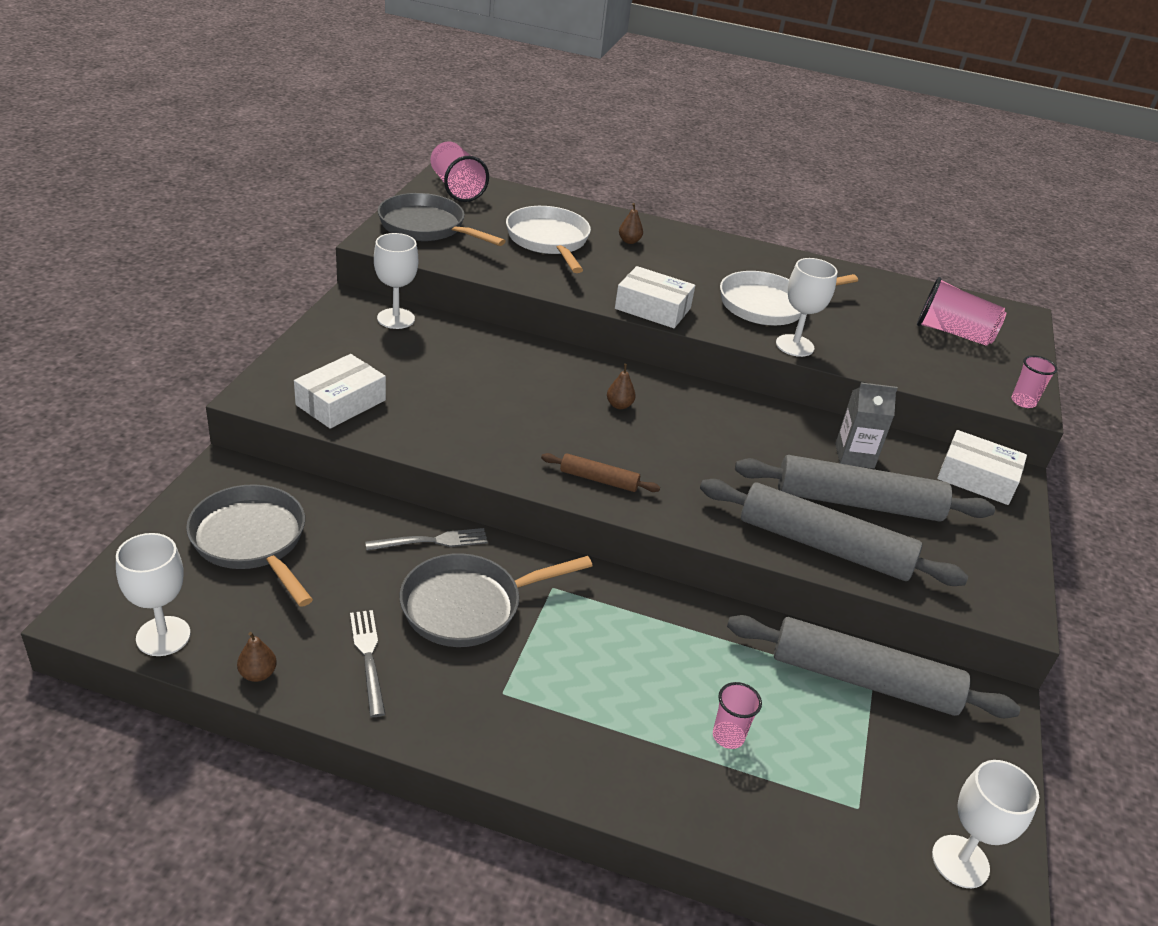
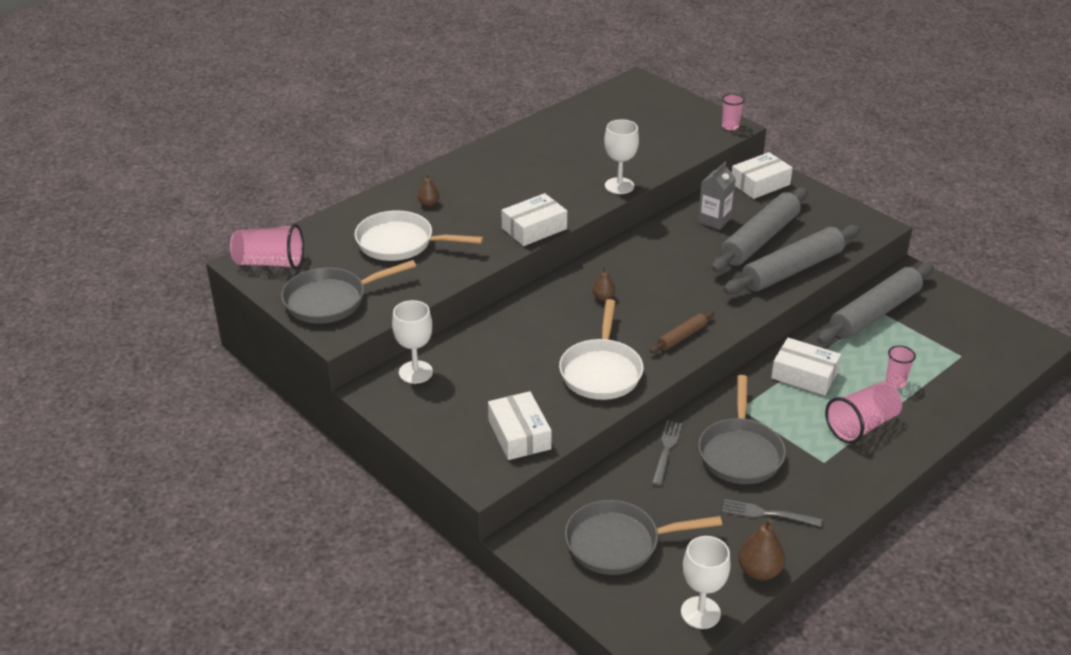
camera: 55 degrees left, 0 degrees up
brown pear [237,632,277,682] -> brown pear [738,519,785,580], size x1.66
white pan [720,271,858,325] -> white pan moved to [559,299,644,400]
pink cup [917,277,1006,346] -> pink cup moved to [825,382,902,444]
white goblet [932,760,1039,888] -> none
none -> white box [771,338,841,395]

